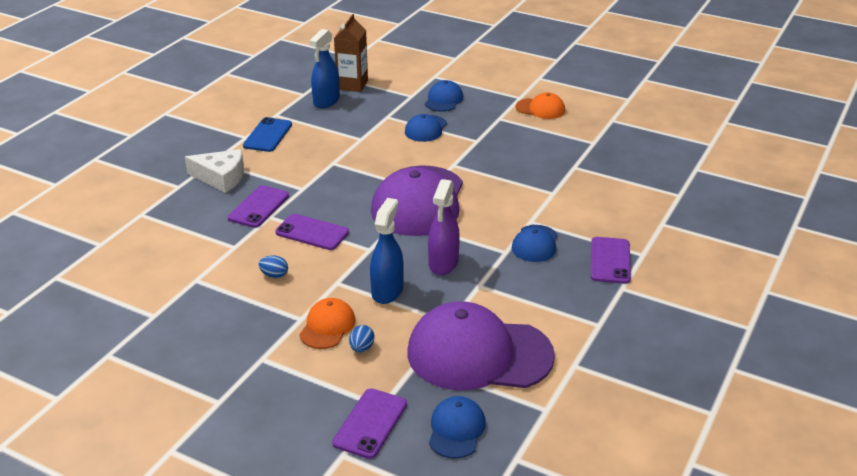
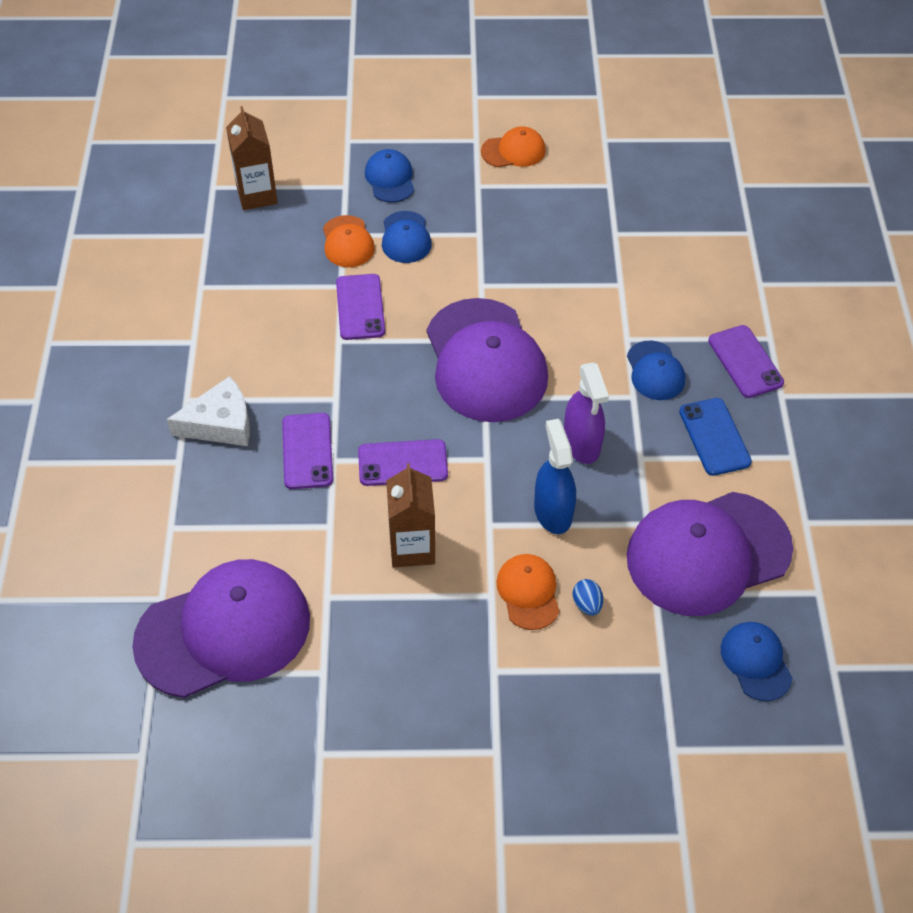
camera: 30 degrees left, 20 degrees up
blue phone [243,117,292,152] -> blue phone moved to [679,398,752,476]
blue egg [259,255,288,278] -> brown carton [386,463,435,568]
blue spray bottle [309,29,340,108] -> none
purple phone [332,388,407,459] -> purple phone moved to [336,274,385,340]
none -> purple cap [132,559,310,698]
none -> orange cap [323,215,375,267]

